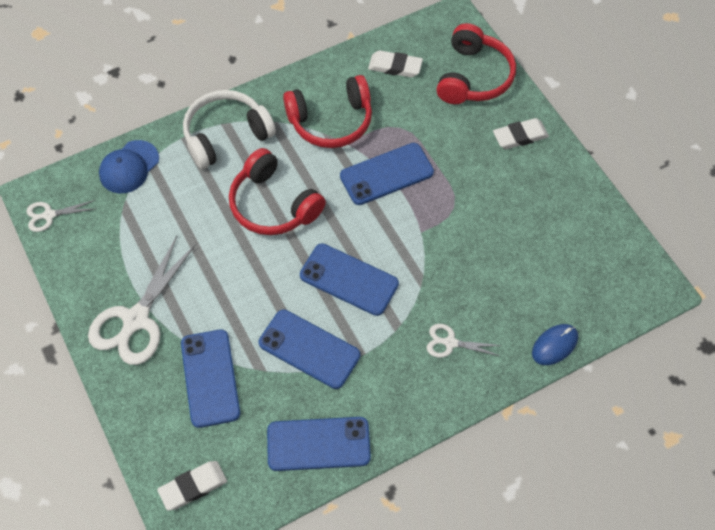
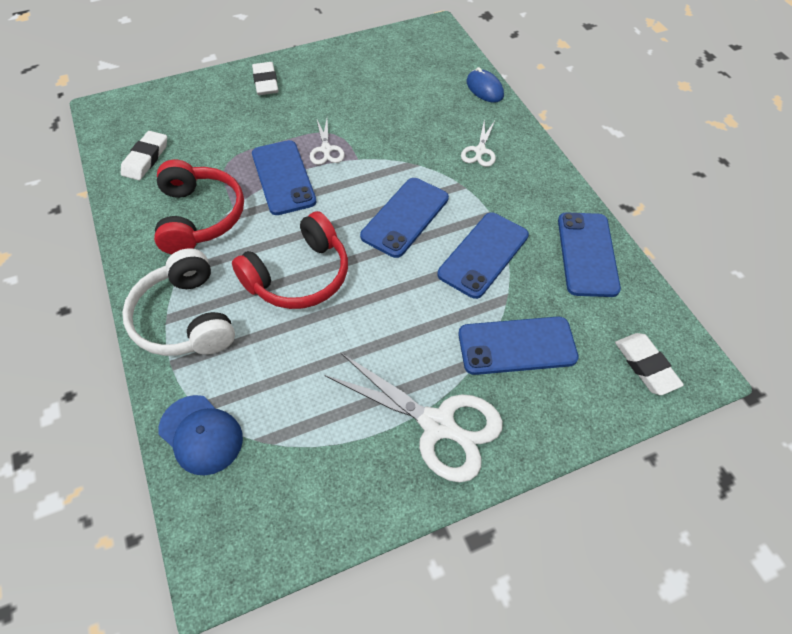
camera: 85 degrees left, 5 degrees down
white scissors [26,200,95,232] -> white scissors moved to [310,119,345,165]
red headphones [436,23,516,104] -> none

